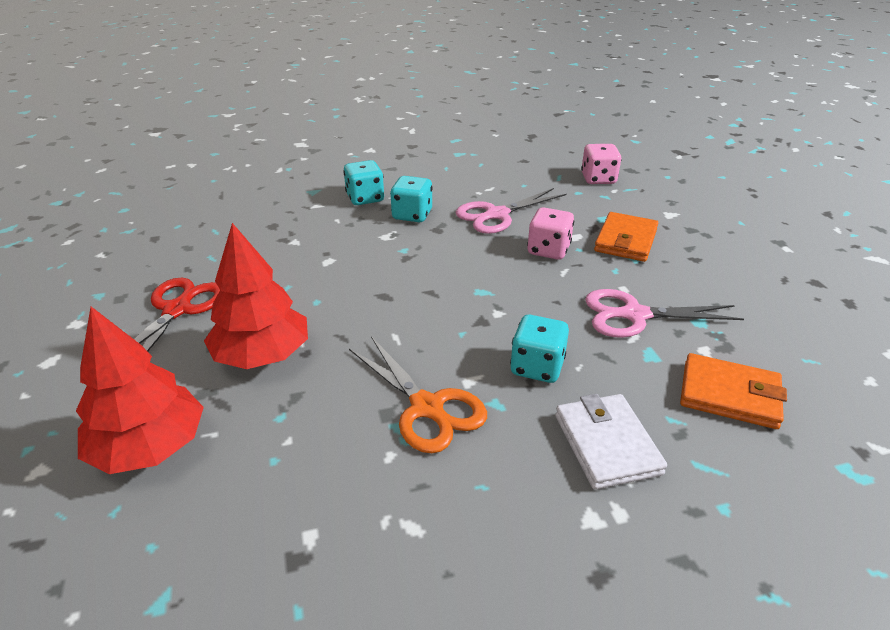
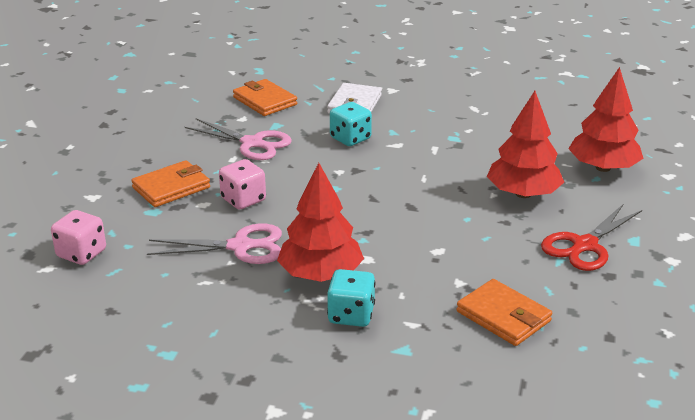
camera: 150 degrees left, 5 degrees down
orange scissors [349,336,487,453] -> none
turquoise dice [390,176,433,222] -> red tree [277,163,364,282]
none -> orange wallet [456,279,552,346]

